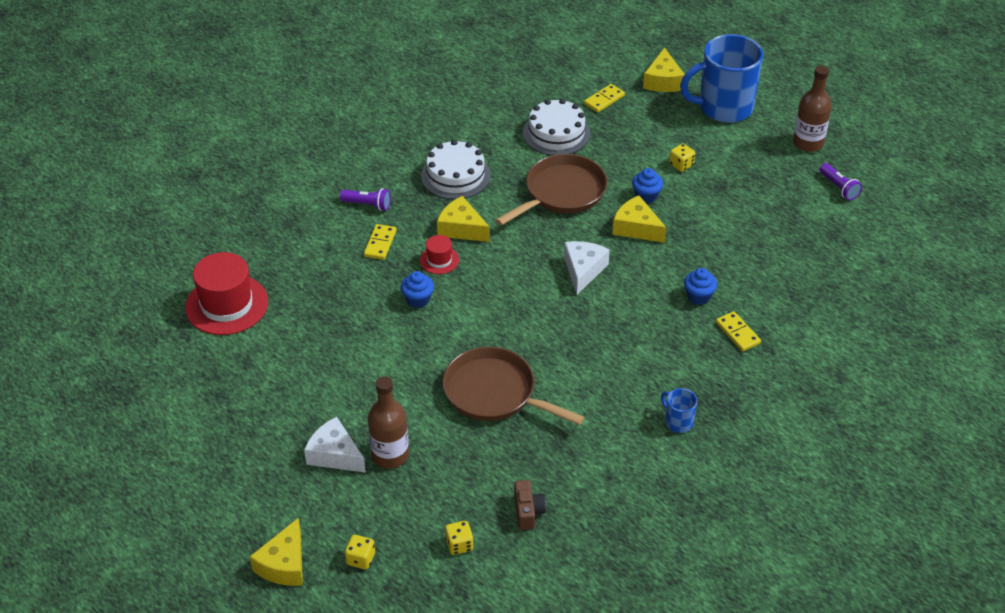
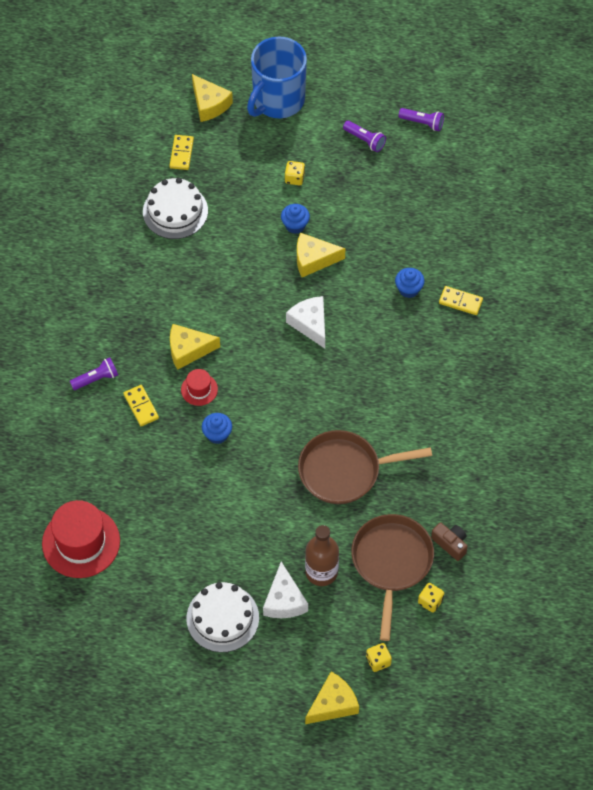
camera: 40 degrees left, 15 degrees up
yellow cheese [250,518,303,586] -> yellow cheese turned 105 degrees counterclockwise [305,671,359,724]
white cheese [304,417,366,473] -> white cheese turned 90 degrees counterclockwise [263,562,308,618]
white cake [421,140,491,199] -> white cake moved to [186,582,259,652]
brown pan [496,154,607,226] -> brown pan moved to [351,514,434,641]
blue mug [661,388,697,433] -> none
brown bottle [793,66,832,152] -> none
none -> purple flashlight [343,121,386,152]

